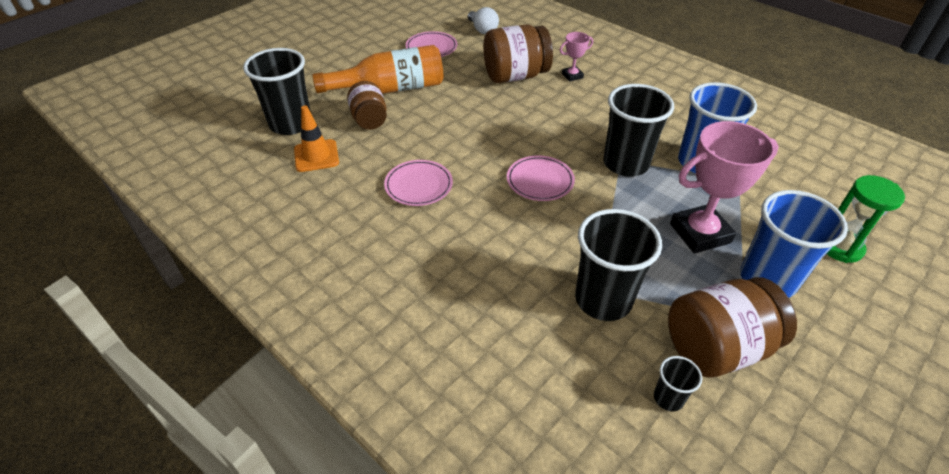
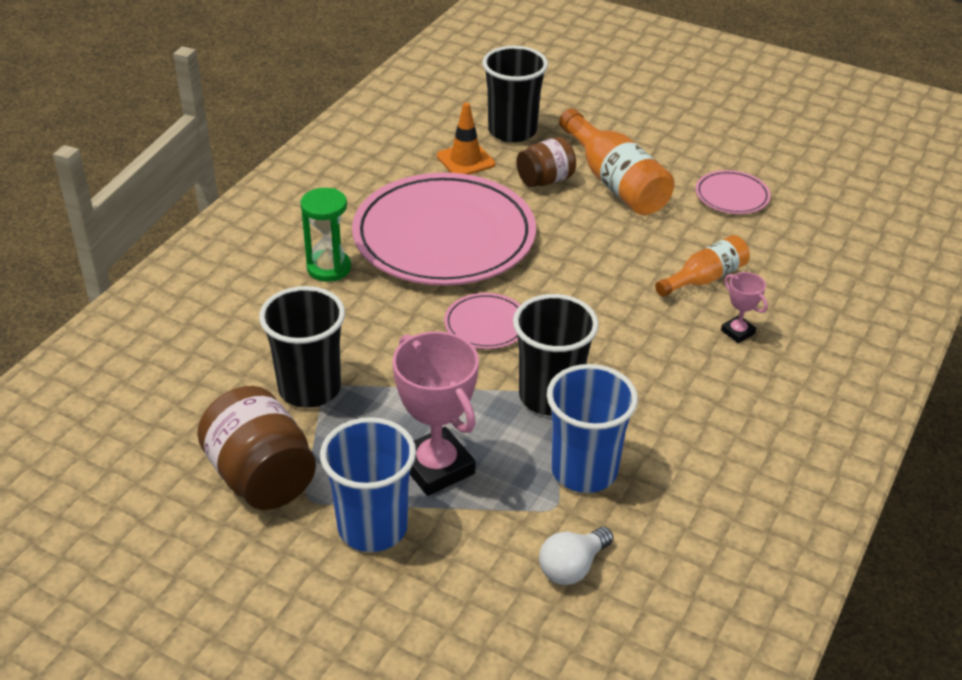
camera: 75 degrees right, 5 degrees down
pink plate [384,160,453,206] -> pink plate [352,173,536,285], size x2.35
white light bulb [468,7,499,34] -> white light bulb moved to [539,527,613,585]
brown jar [483,25,553,83] -> orange bottle [655,235,750,297]
black cup [654,356,702,412] -> none
green hourglass [826,175,905,263] -> green hourglass moved to [300,188,351,282]

